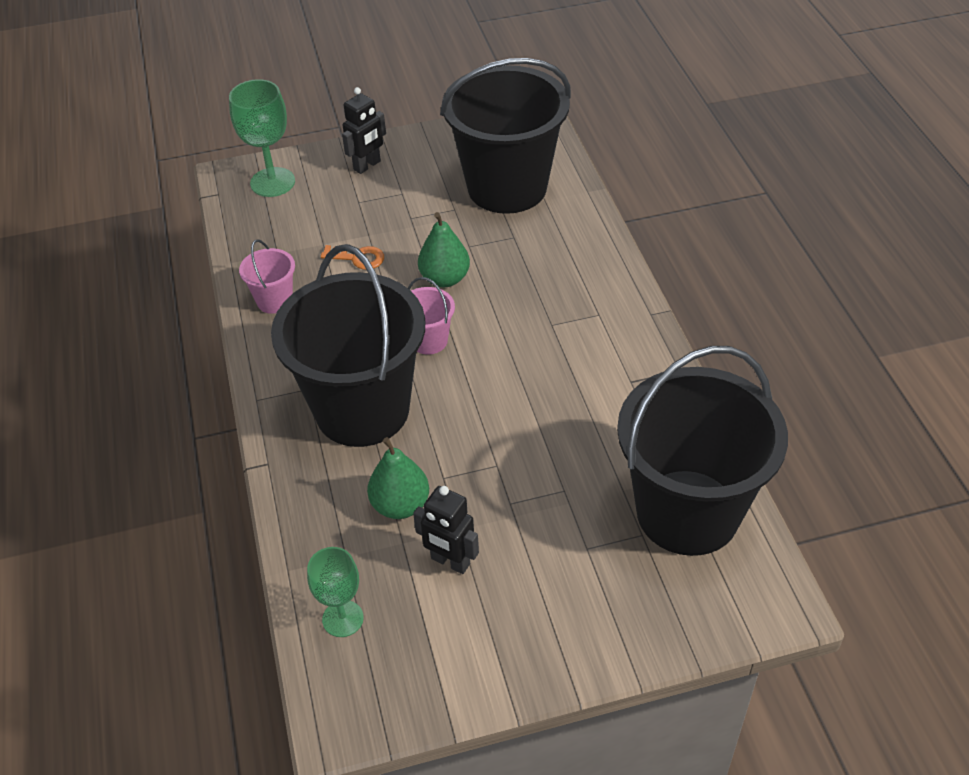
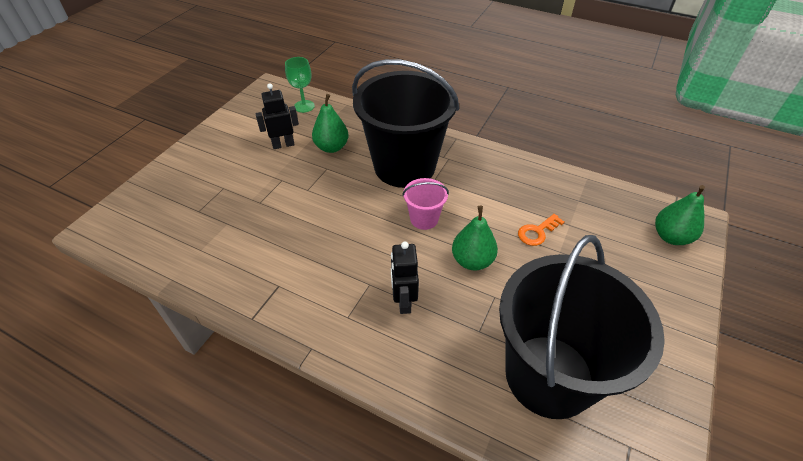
camera: 130 degrees right, 0 degrees up
green goblet [229,79,295,197] -> green pear [655,185,705,245]
pink bucket [239,239,295,314] -> none
black robot [342,87,386,174] -> black robot moved to [391,241,419,314]
black bucket [617,346,788,556] -> none

